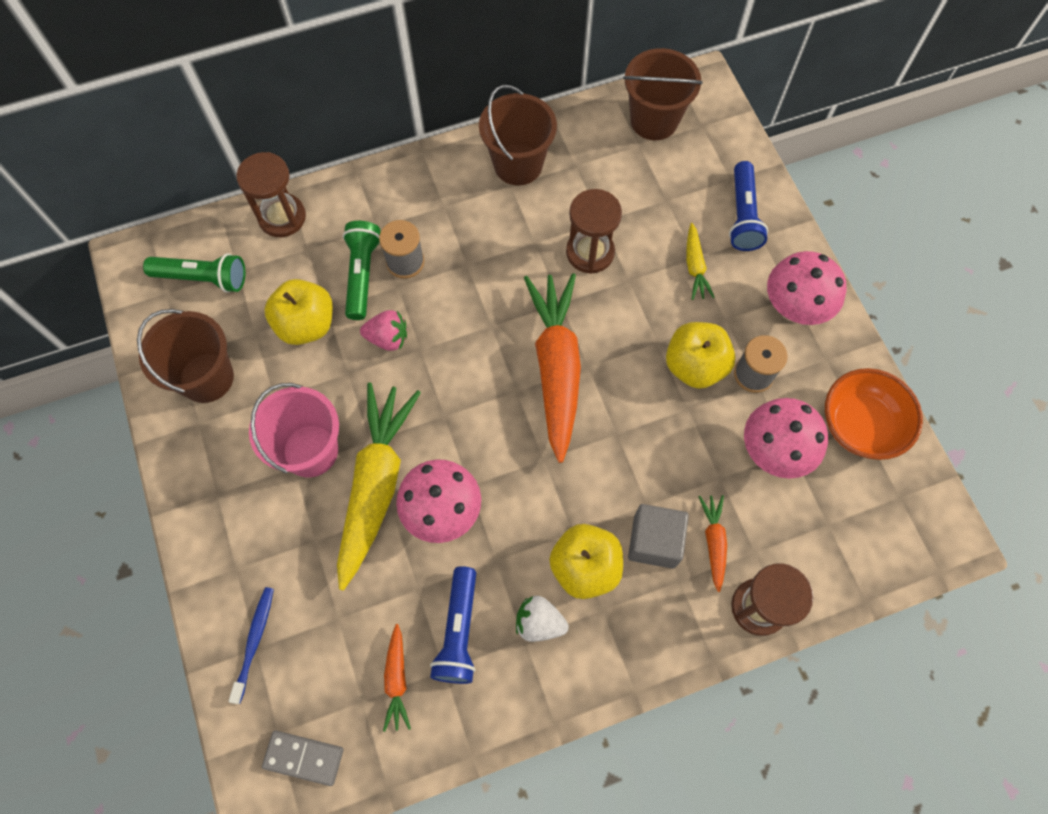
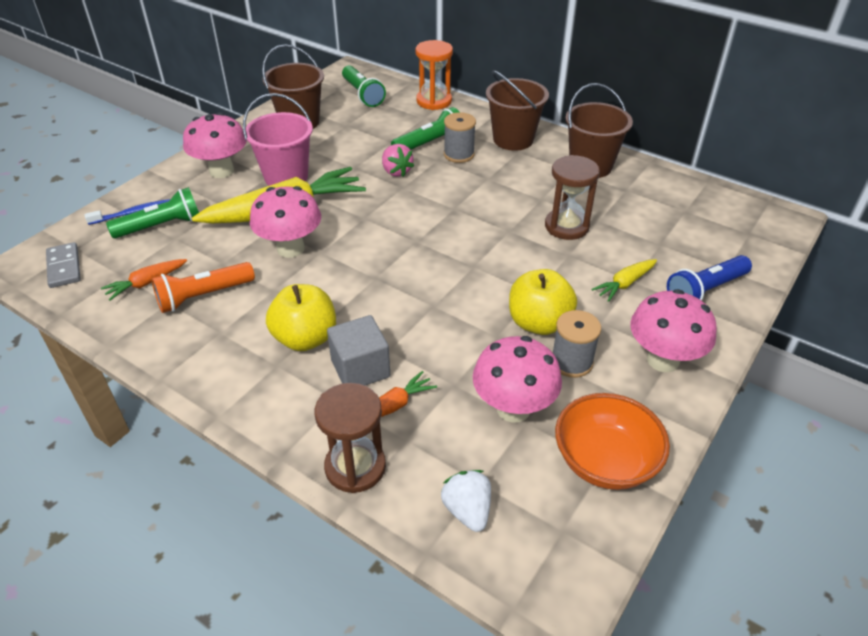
camera: 55 degrees right, 25 degrees down
brown hourglass [236,152,306,237] -> orange hourglass [416,40,453,110]
yellow apple [265,279,333,345] -> none
blue flashlight [430,566,476,684] -> orange flashlight [152,262,255,313]
white strawberry [516,596,569,642] -> white strawberry moved to [441,470,491,532]
orange carrot [524,273,581,463] -> none
brown bucket [623,48,703,140] -> brown bucket moved to [486,70,549,151]
none -> green flashlight [106,187,199,239]
none -> pink mushroom [183,112,247,178]

